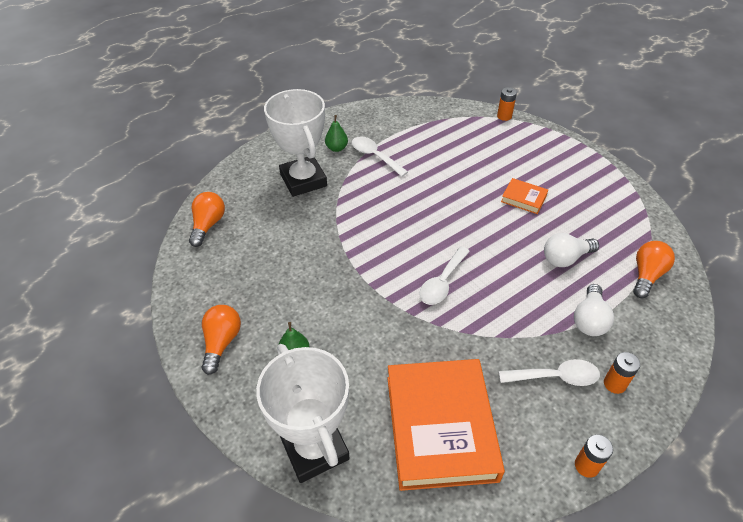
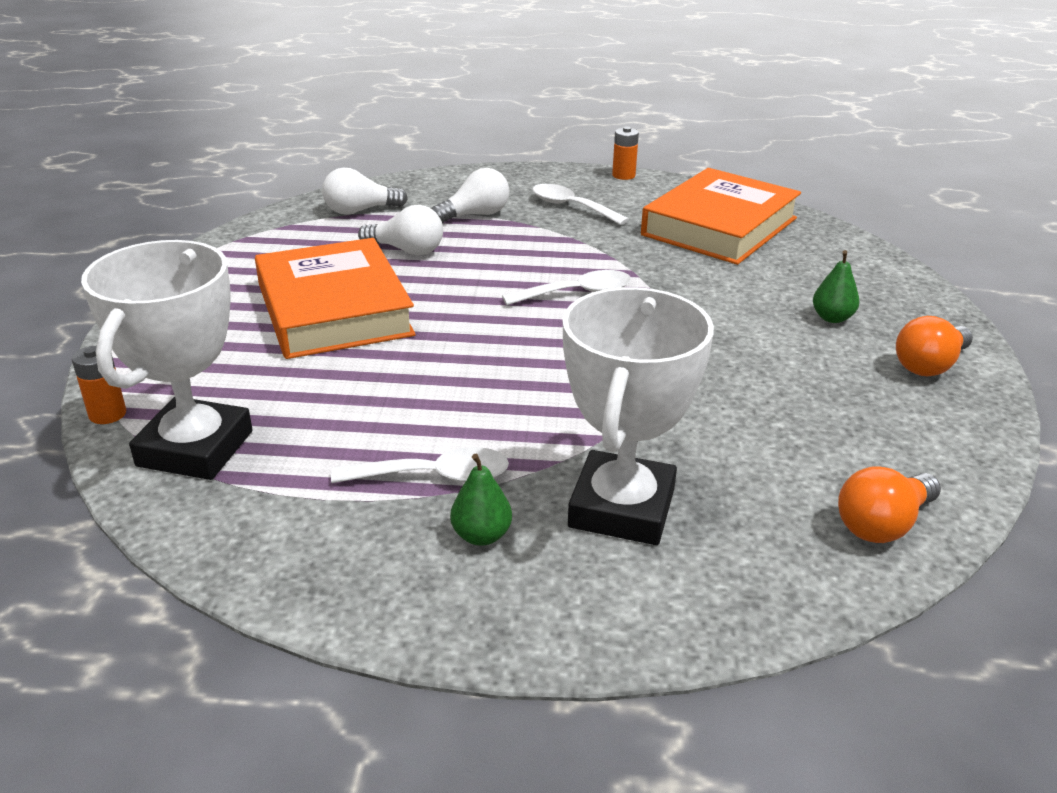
camera: 140 degrees left, 15 degrees down
white trophy [256,344,350,483] -> white trophy moved to [81,240,253,480]
white spoon [352,136,408,177] -> white spoon turned 90 degrees counterclockwise [331,447,509,483]
orange book [501,178,548,214] -> orange book [255,238,416,359], size x2.32
orange battery [604,352,640,394] -> none
orange light bulb [633,241,675,298] -> white light bulb [322,168,408,215]

